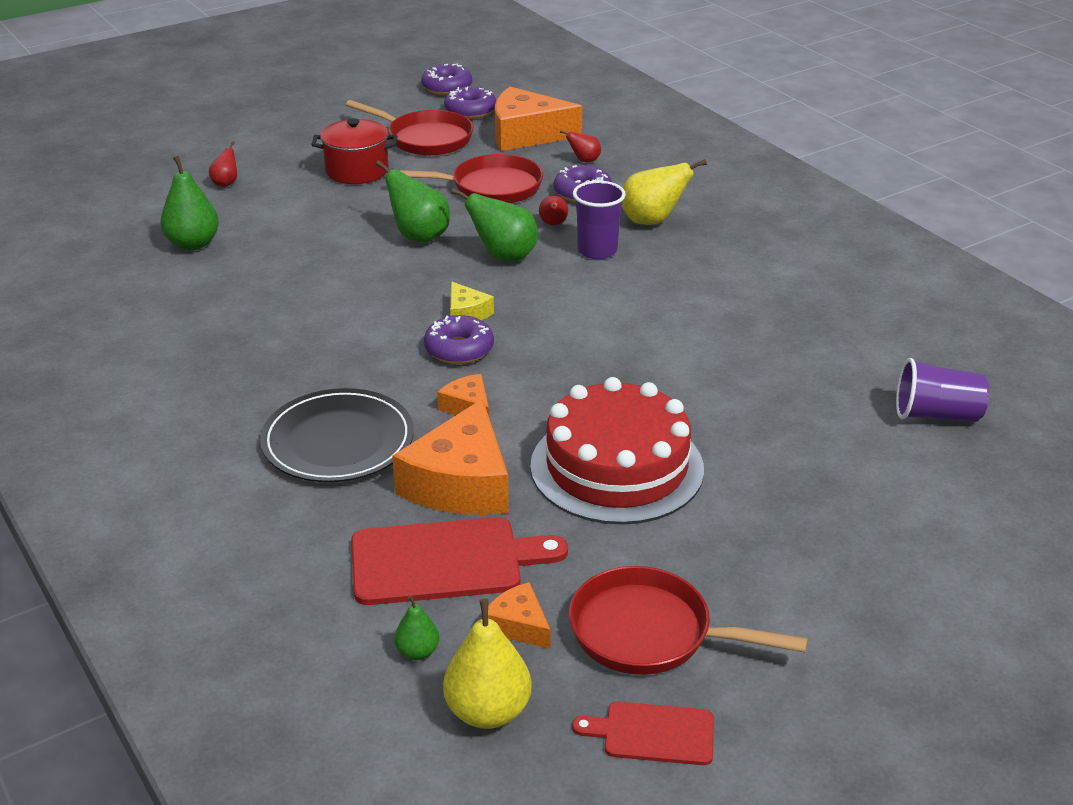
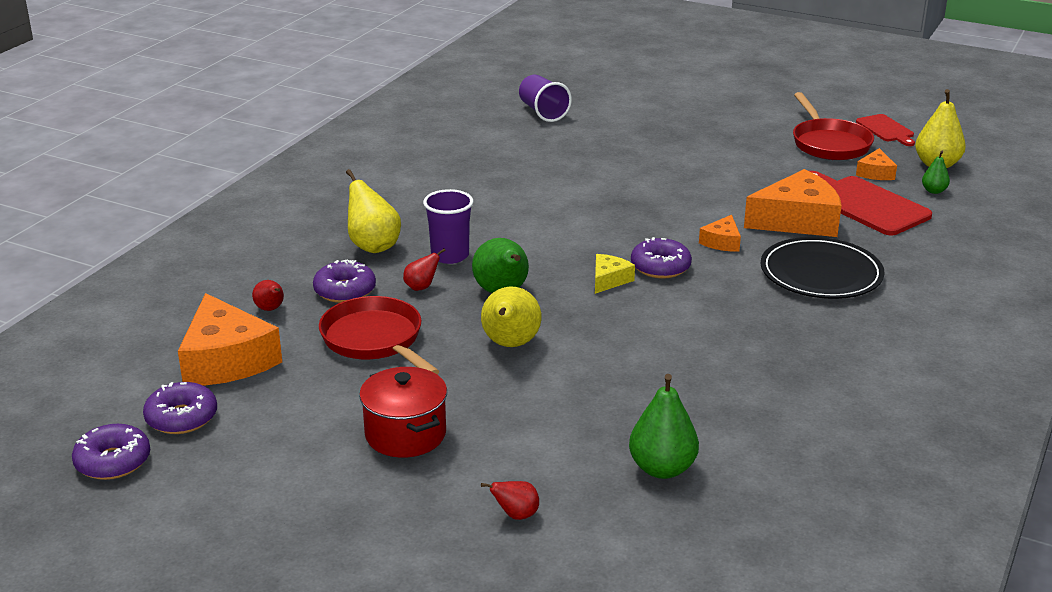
camera: 120 degrees left, 5 degrees down
red pan [345,100,474,156] -> none
green pear [376,160,450,243] -> yellow pear [481,286,542,347]
red cake [530,377,704,525] -> none

